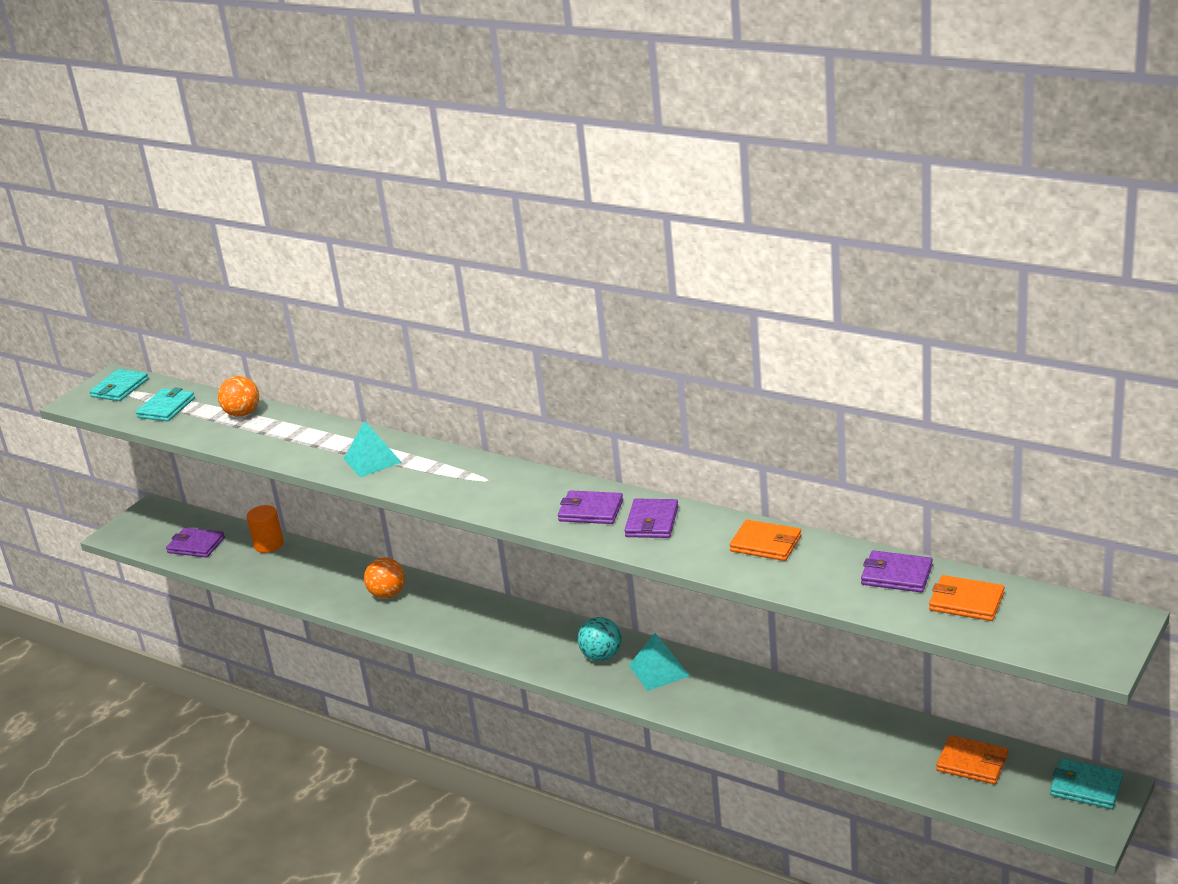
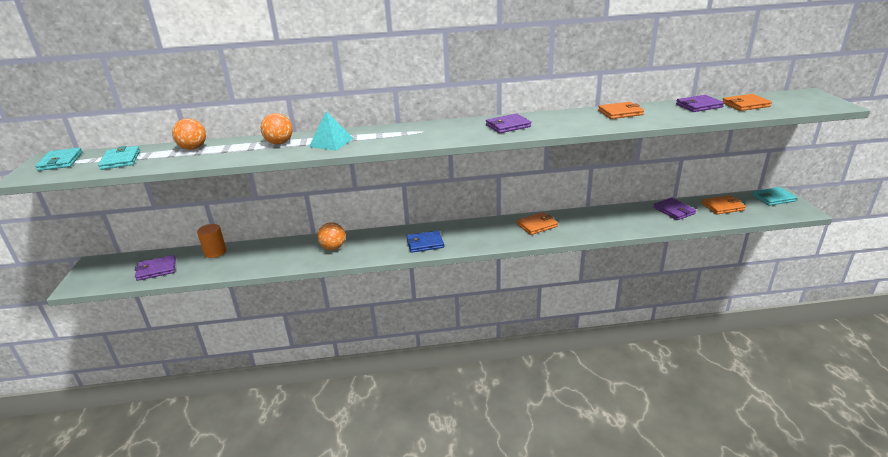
camera: 40 degrees left, 0 degrees up
turquoise ball [578,617,621,661] -> none
purple wallet [624,498,678,538] -> purple wallet moved to [653,198,696,220]
turquoise pyramid [629,633,690,691] -> orange wallet [517,212,558,235]
none -> orange ball [261,113,293,144]
none -> blue wallet [406,231,444,253]

